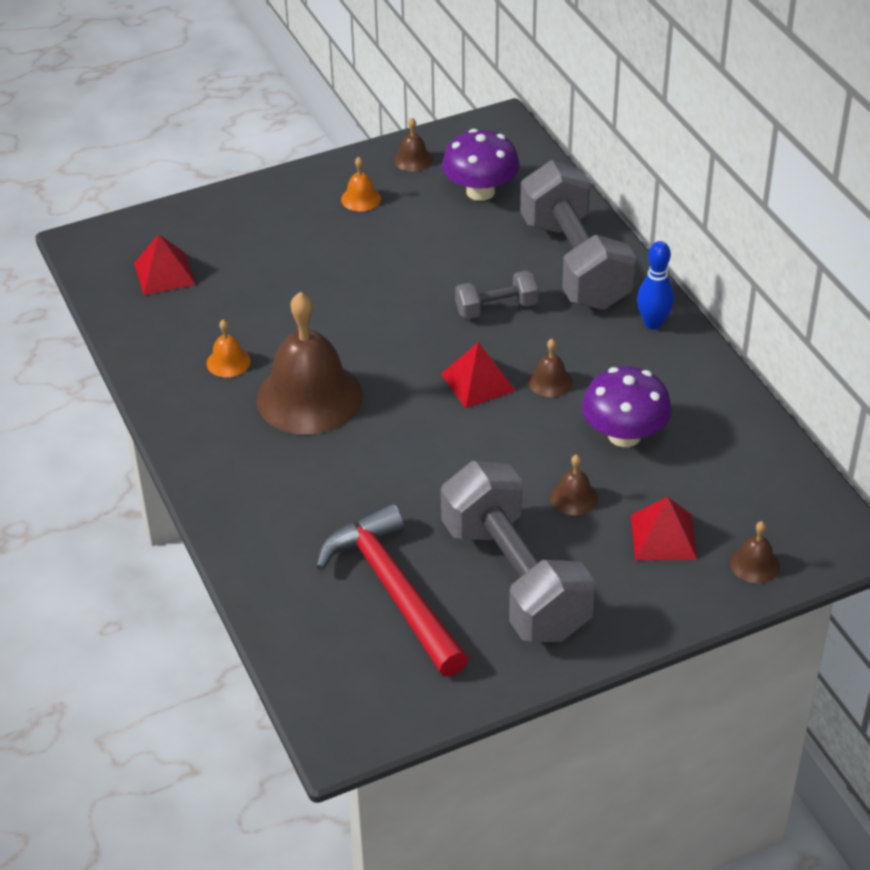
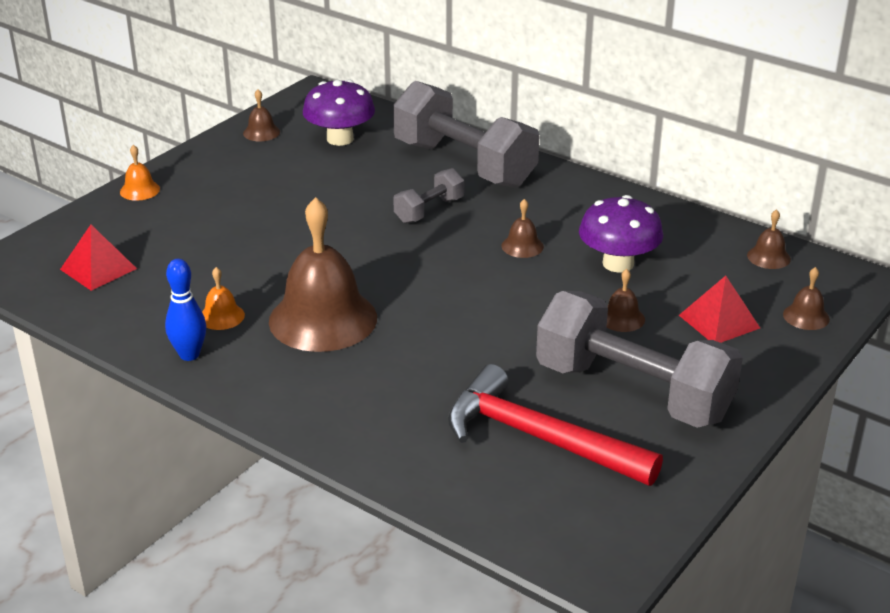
camera: 30 degrees left, 10 degrees down
orange bell [341,157,381,211] -> orange bell moved to [120,145,160,201]
red pyramid [441,342,516,408] -> none
blue bowling pin [637,241,674,329] -> blue bowling pin moved to [165,259,206,361]
none -> brown bell [747,209,791,269]

